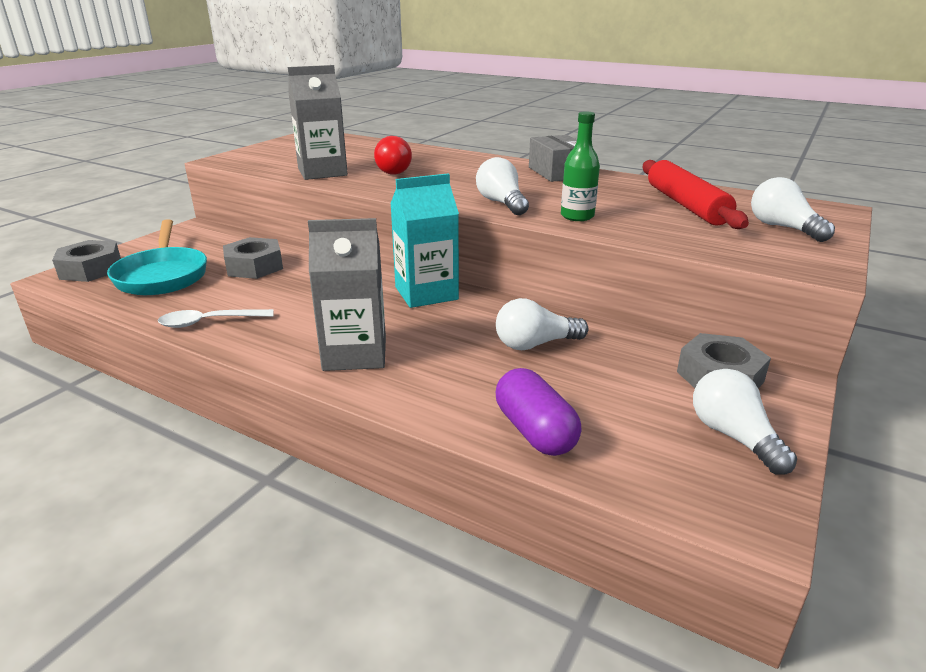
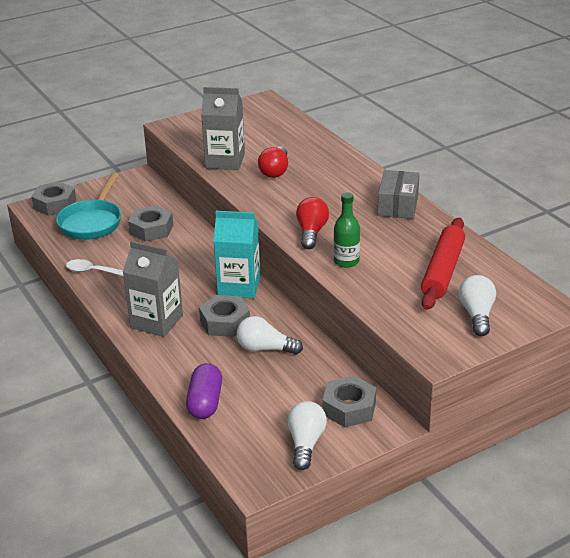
camera: 30 degrees right, 5 degrees up
white light bulb [476,157,529,215] -> red light bulb [296,197,329,249]
none -> grey nut [199,295,250,337]

